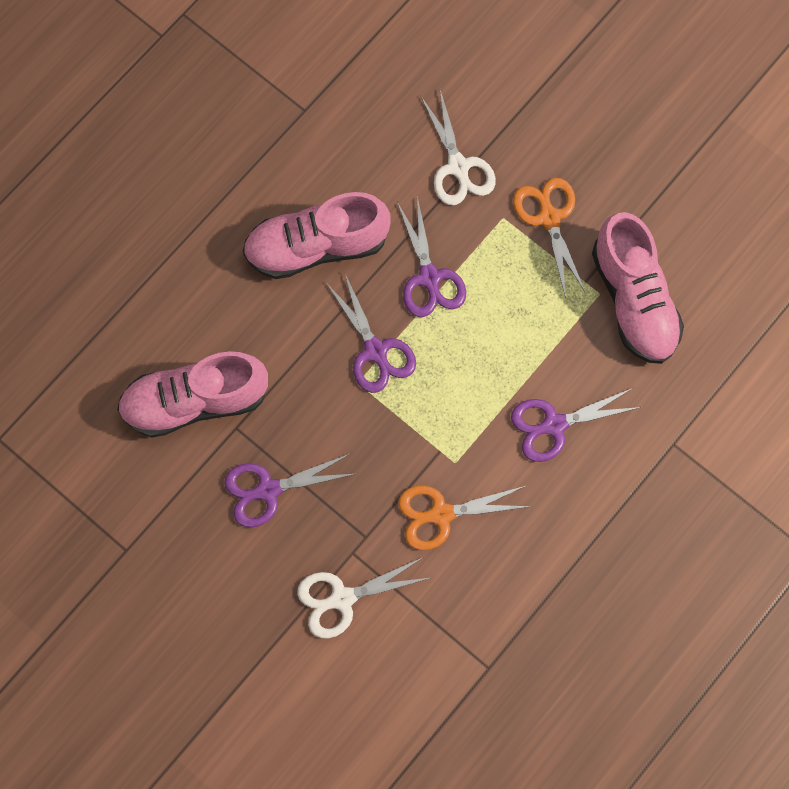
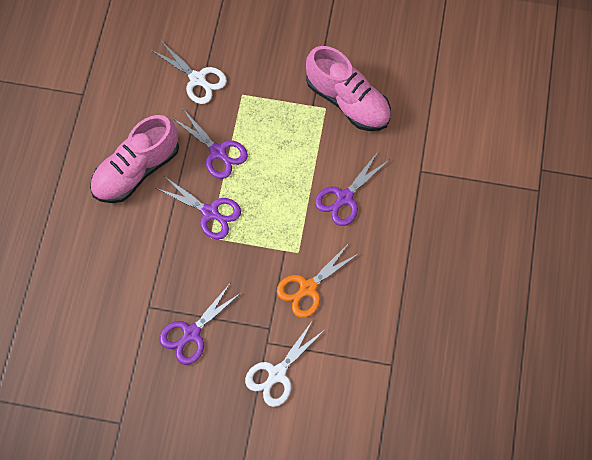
camera: 30 degrees left, 5 degrees down
pink shoe [117,351,268,438] -> none
orange scissors [513,178,586,298] -> none

